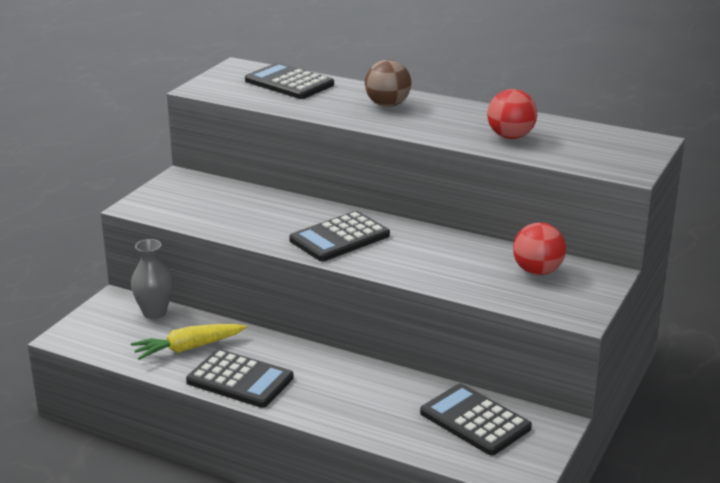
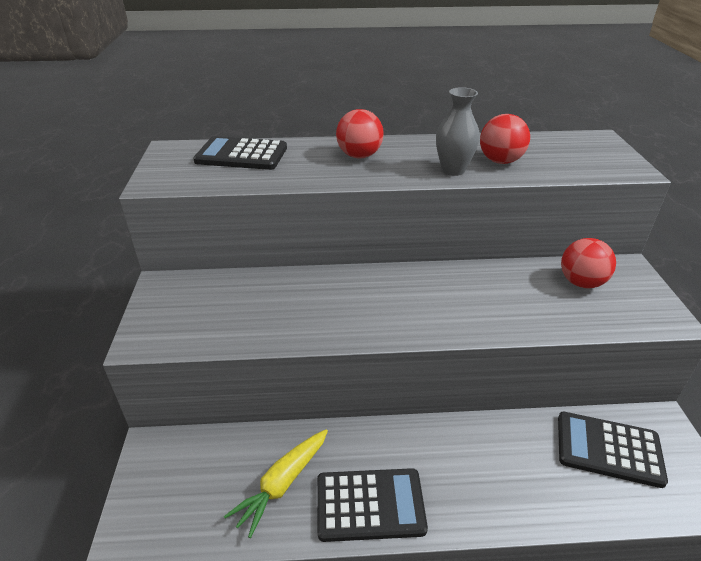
camera: 30 degrees left, 10 degrees up
grey vase [131,239,173,319] -> grey vase moved to [436,87,480,176]
black calculator [289,211,390,261] -> none
brown ball [365,60,412,107] -> red ball [336,109,384,158]

